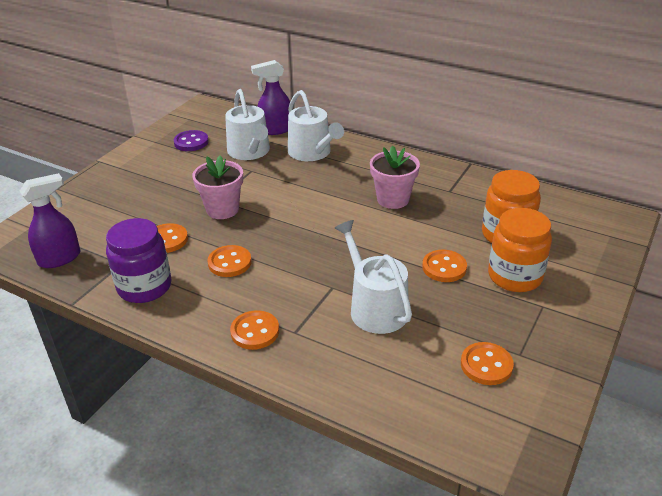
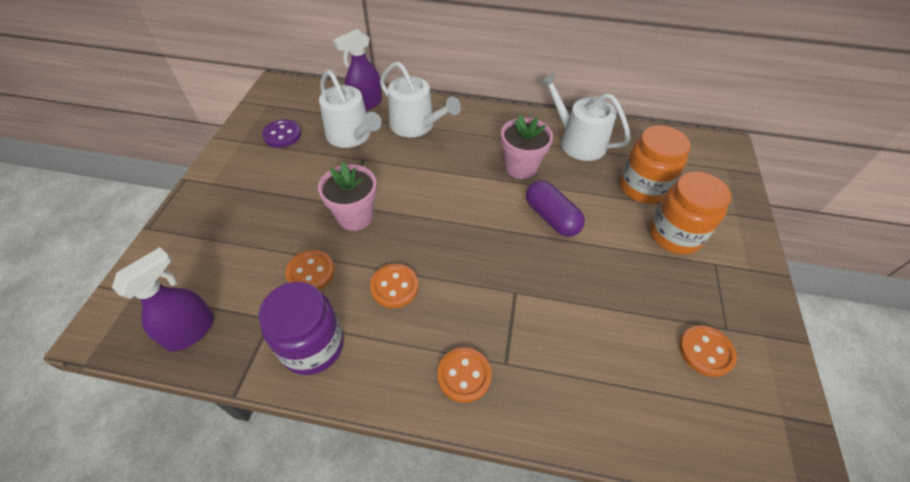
camera: 20 degrees left, 15 degrees up
white watering can [335,220,412,334] -> white watering can moved to [540,73,631,161]
orange button [422,250,467,282] -> none
none -> purple capsule [526,180,585,237]

